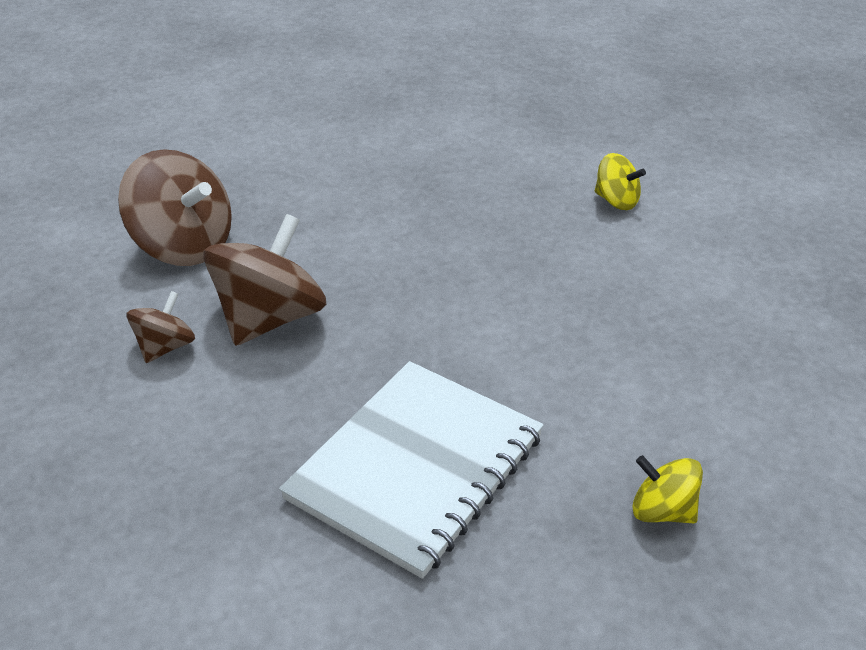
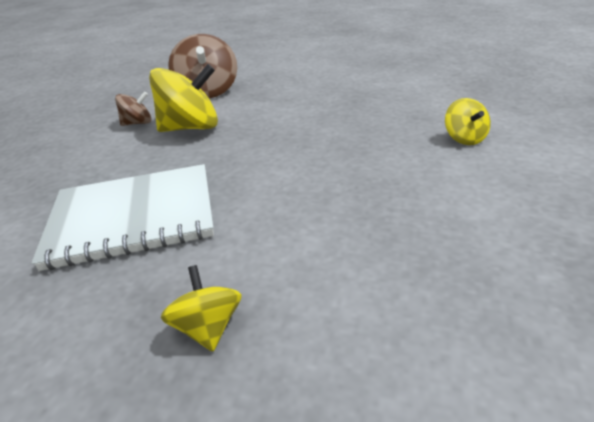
camera: 45 degrees right, 5 degrees down
brown spinning top [203,214,326,346] -> yellow spinning top [149,64,218,132]

